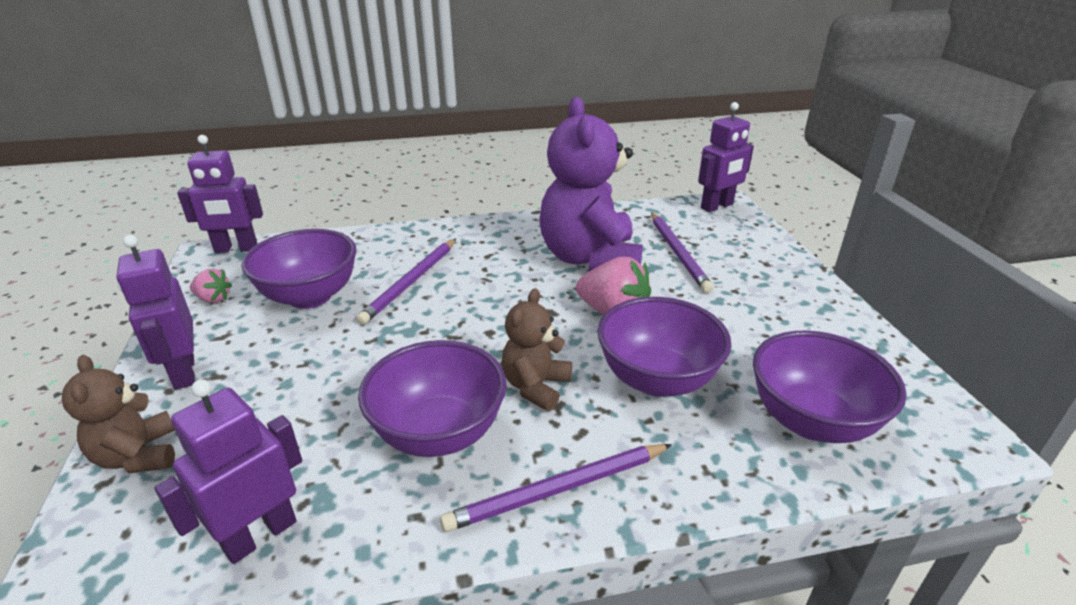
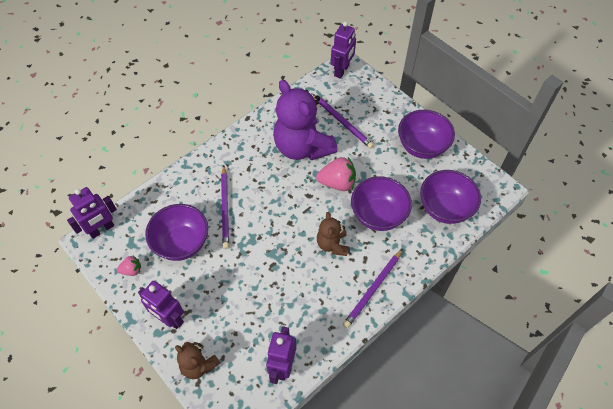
camera: 30 degrees left, 25 degrees up
purple bowl [358,340,507,457] -> purple bowl moved to [398,110,455,159]

